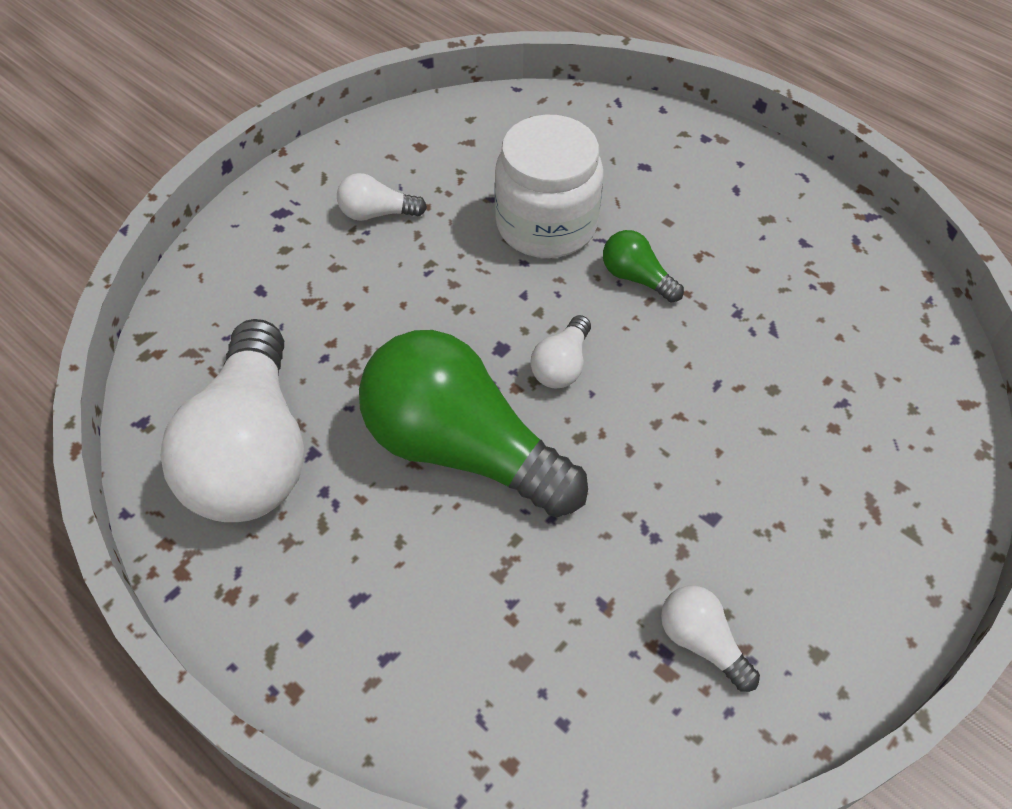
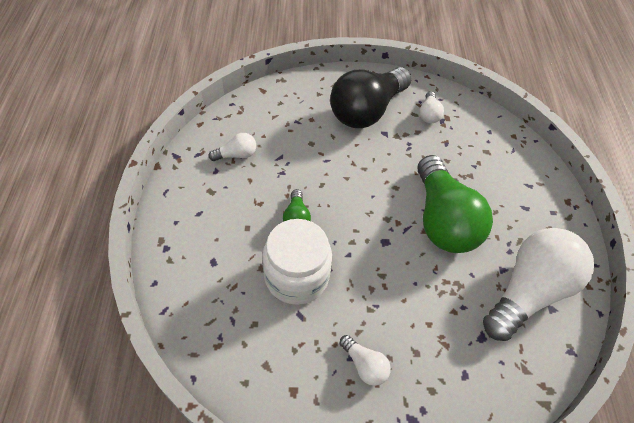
camera: 135 degrees left, 0 degrees up
white light bulb [531,315,591,389] -> white light bulb moved to [209,133,256,161]
none -> black light bulb [330,67,412,128]

